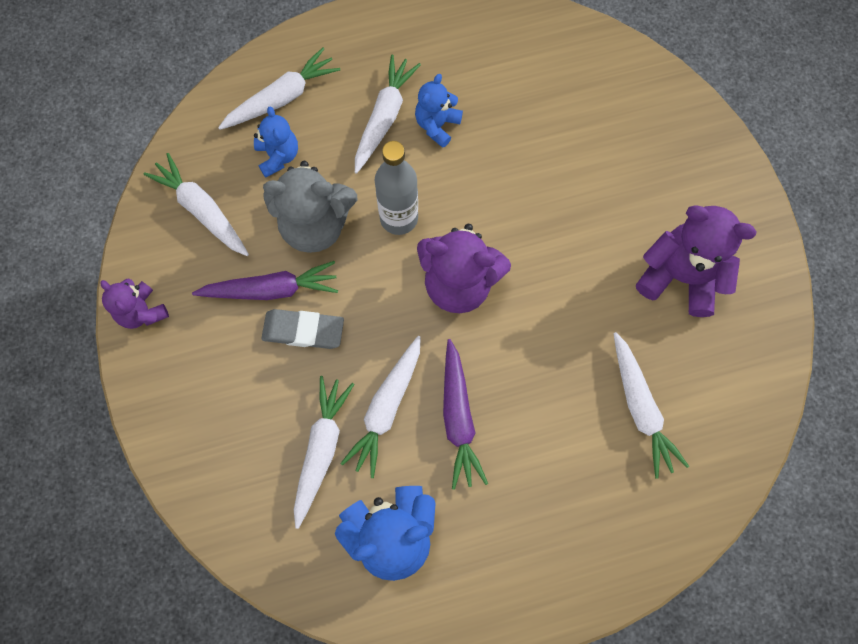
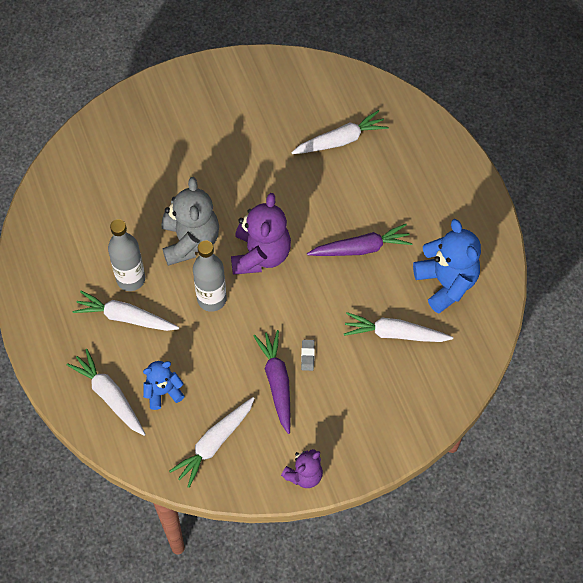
camera: 95 degrees left, 10 degrees down
grey eraser [261,309,344,349] -> grey eraser [301,340,315,371], size x0.52
grey teddy bear [263,161,357,253] -> grey teddy bear moved to [162,177,219,266]
white carrot [340,336,421,478] -> none
blue teddy bear [415,74,463,148] -> grey bottle [108,219,145,291]
purple teddy bear [636,205,757,317] -> none

